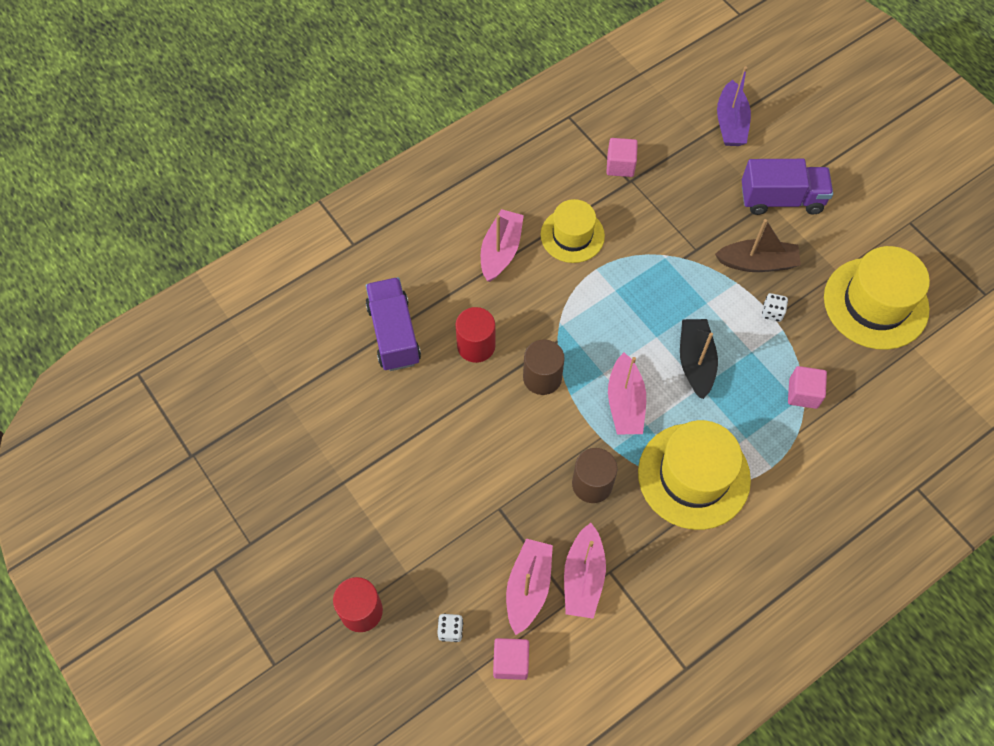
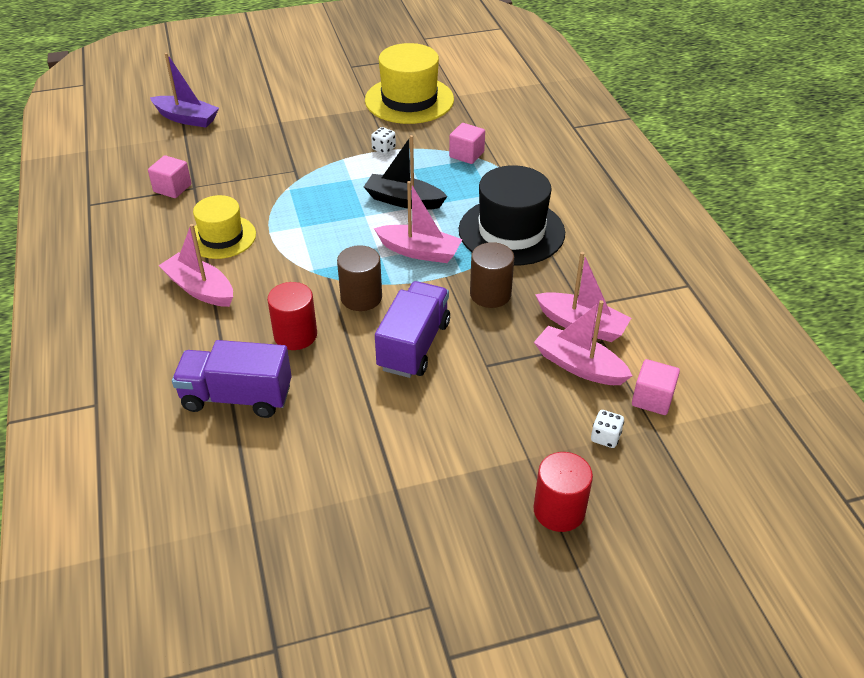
camera: 70 degrees left, 20 degrees down
yellow hat [638,420,751,530] -> black hat [459,165,565,266]
brown boat [715,219,801,272] -> none
purple truck [742,159,833,215] -> purple truck moved to [375,281,450,378]

